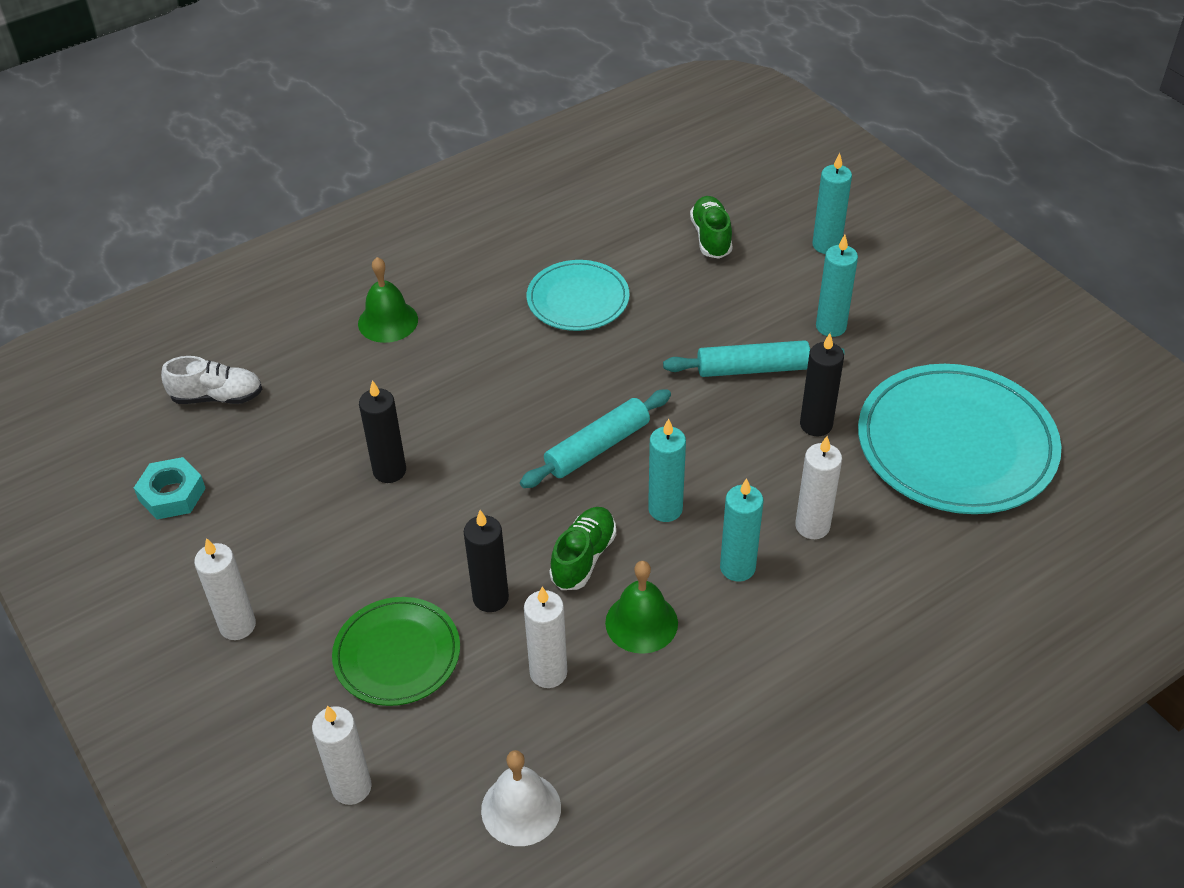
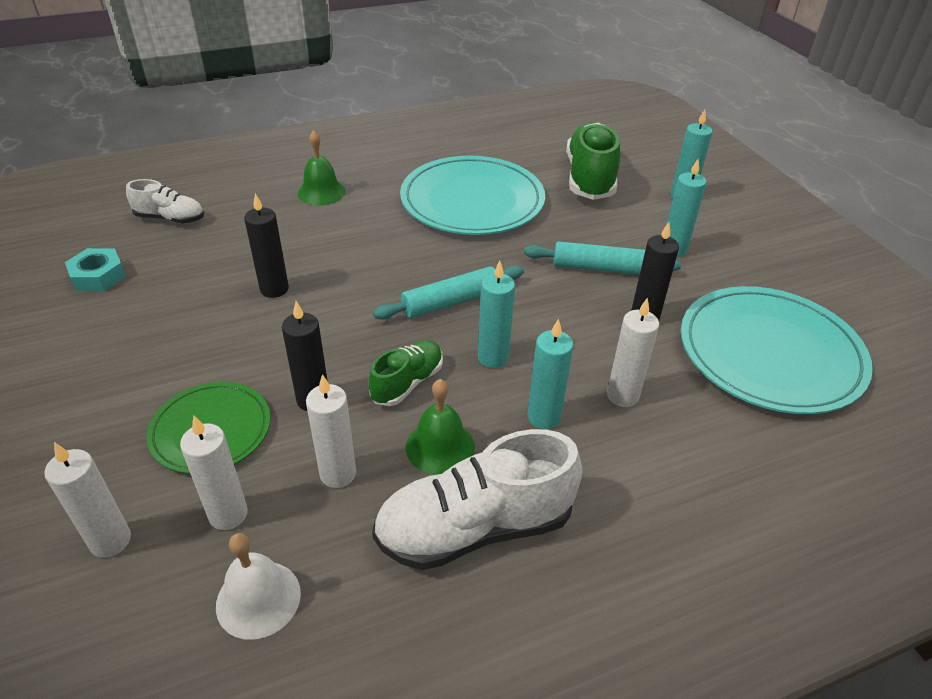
camera: 10 degrees right, 5 degrees down
white candle [194,538,256,640] -> white candle moved to [180,416,248,530]
turquoise plate [527,260,630,331] -> turquoise plate [400,156,545,235], size x1.74
green shoe [690,196,733,259] -> green shoe [566,122,620,200], size x1.80
none -> white shoe [372,429,583,570]

